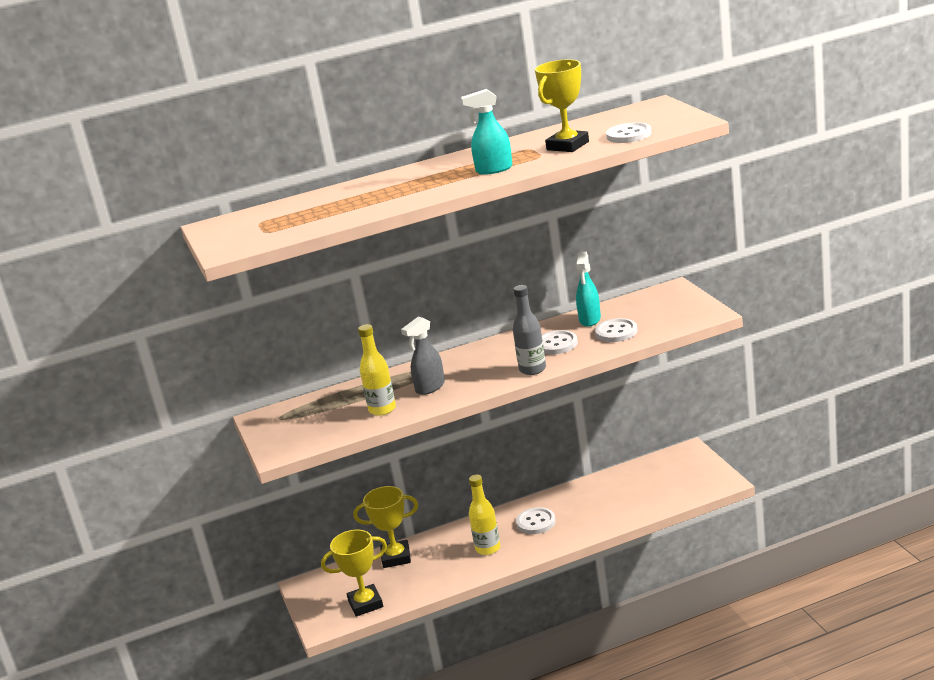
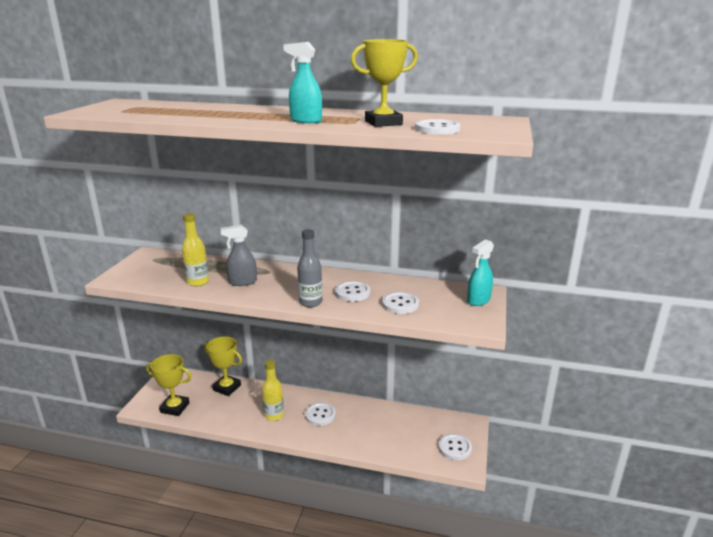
camera: 30 degrees right, 0 degrees up
turquoise spray bottle [576,252,601,327] -> turquoise spray bottle moved to [467,239,494,306]
none -> white button [438,433,472,460]

